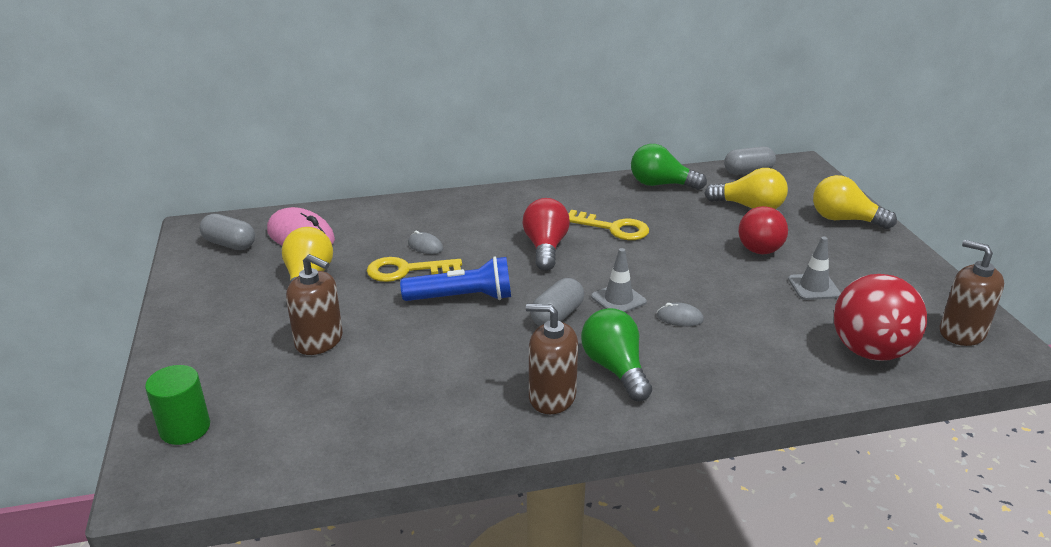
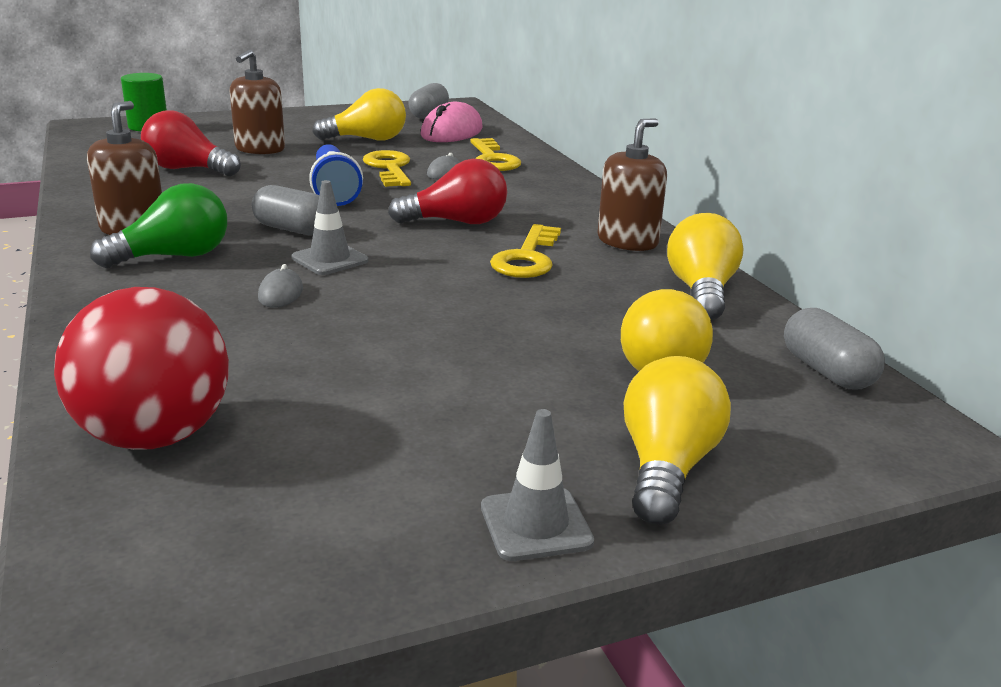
camera: 80 degrees right, 5 degrees down
green light bulb [631,144,707,190] -> yellow light bulb [667,213,744,320]
red light bulb [738,206,788,254] -> red light bulb moved to [141,110,241,176]
grey traffic cone [788,237,841,300] -> grey traffic cone moved to [481,409,594,561]
brown soap dispenser [940,240,1004,346] -> brown soap dispenser moved to [597,118,667,251]
none -> yellow key [470,138,521,171]

